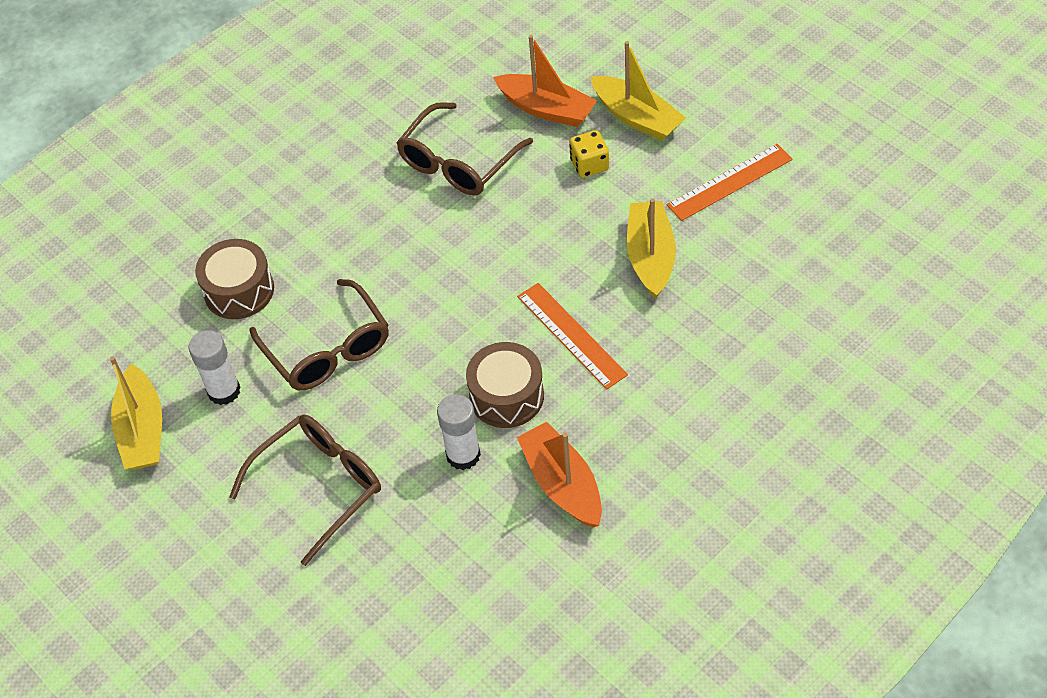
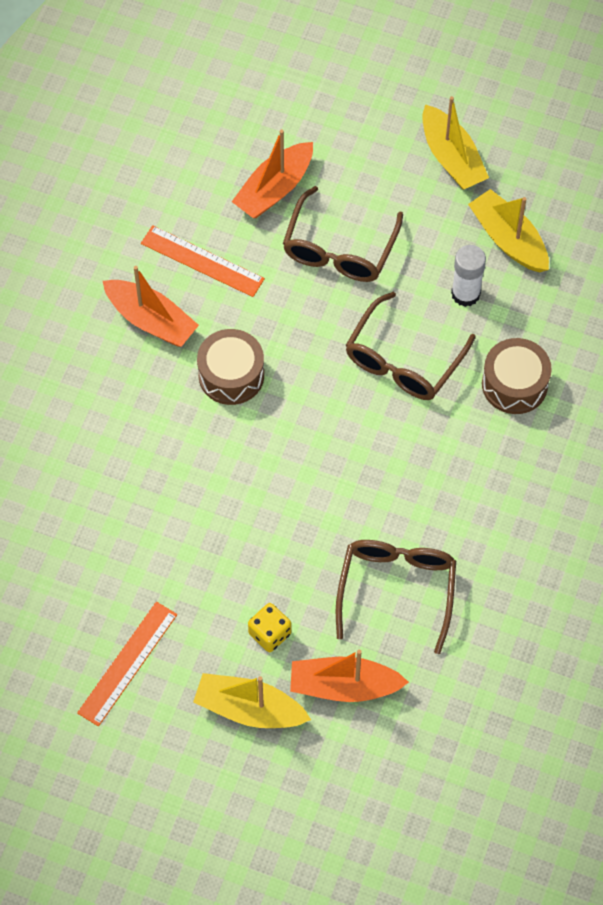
camera: 150 degrees right, 10 degrees up
brown glasses [250,279,389,390] -> brown glasses turned 90 degrees counterclockwise [345,292,476,400]
white glue stick [437,394,481,470] -> none
orange ruler [517,283,628,389] -> orange ruler moved to [141,225,265,297]
yellow boat [627,199,676,299] -> yellow boat moved to [422,96,489,190]
none -> orange boat [232,130,313,218]

